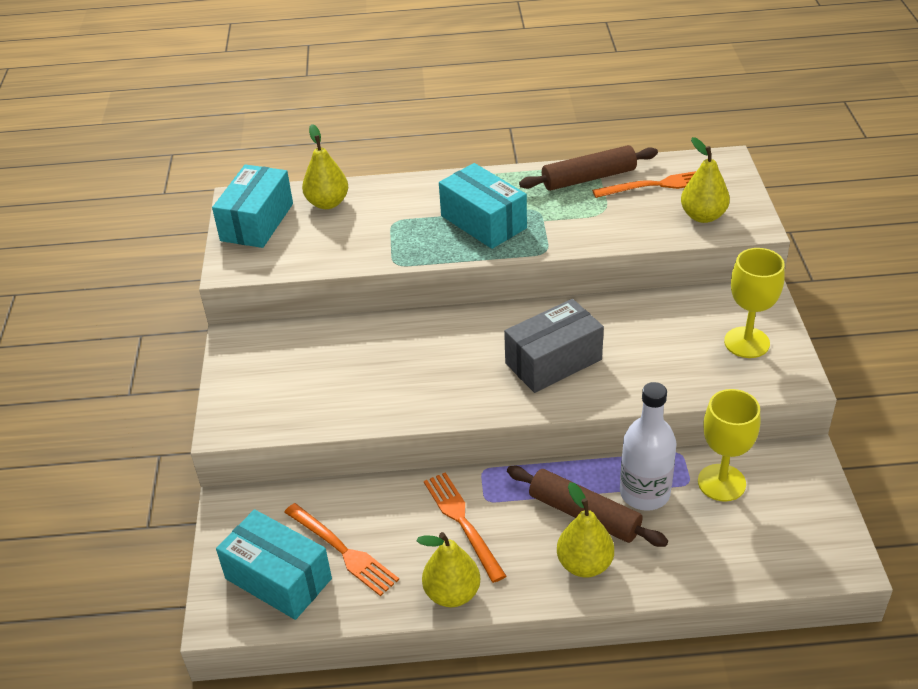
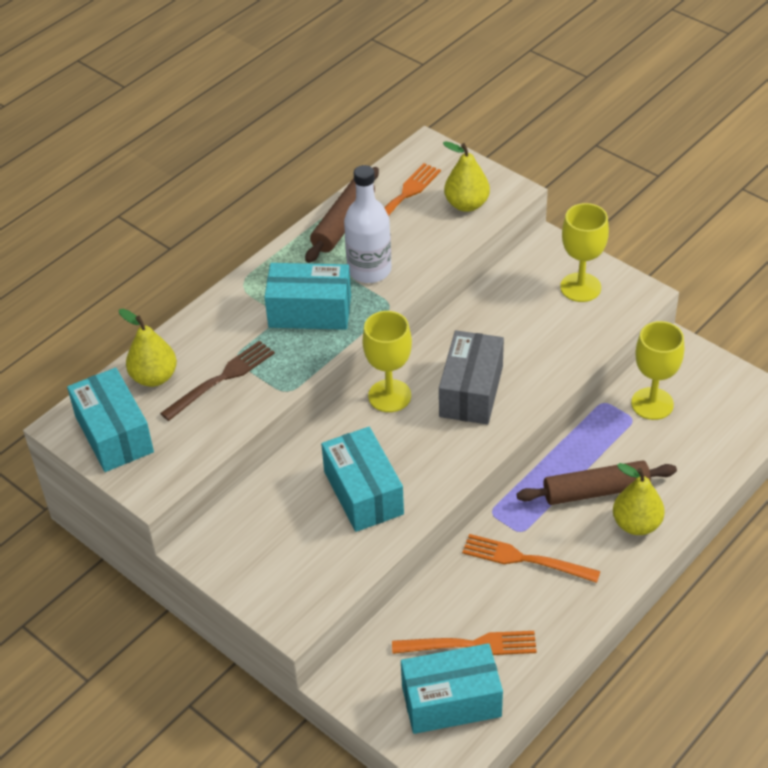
camera: 45 degrees left, 5 degrees up
yellow pear [416,532,480,607] -> none
white bottle [620,382,677,511] -> white bottle moved to [344,165,392,283]
none -> brown fork [160,341,275,421]
none -> turquoise box [321,427,404,532]
none -> yellow goblet [363,311,412,412]

